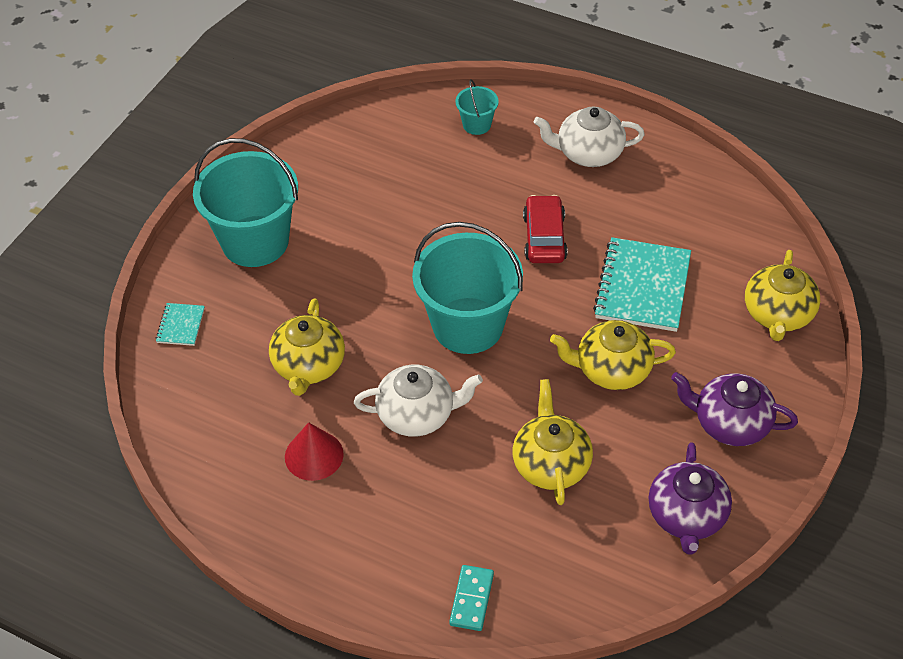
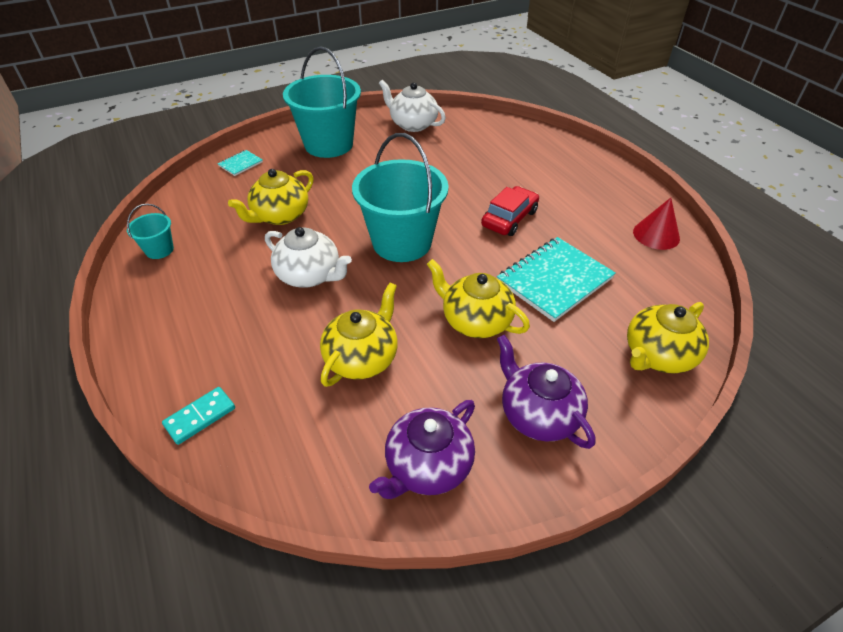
camera: 35 degrees right, 5 degrees down
red cone [285,422,344,481] -> red cone moved to [633,198,680,250]
turquoise bucket [456,79,499,135] -> turquoise bucket moved to [127,204,174,259]
white teapot [534,106,645,167] -> white teapot moved to [379,80,446,132]

